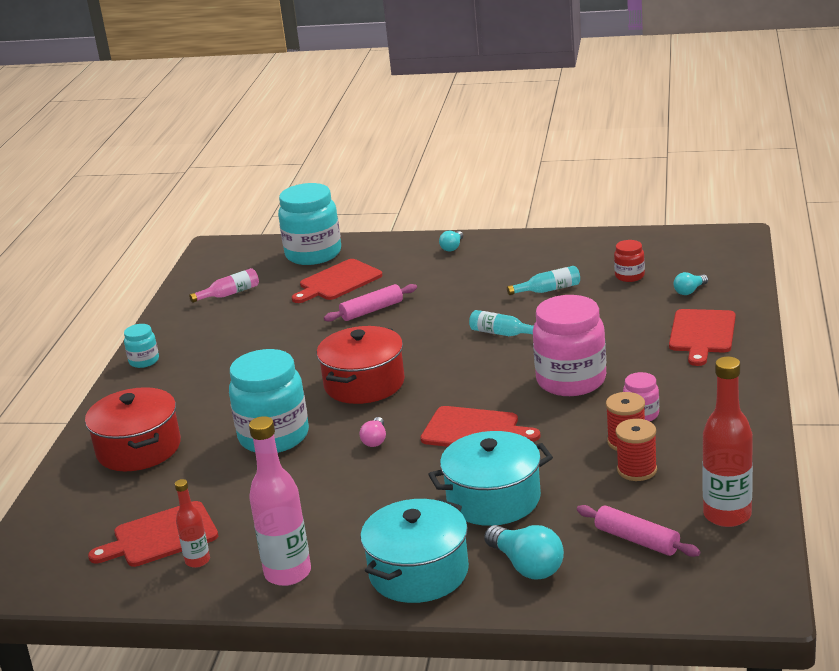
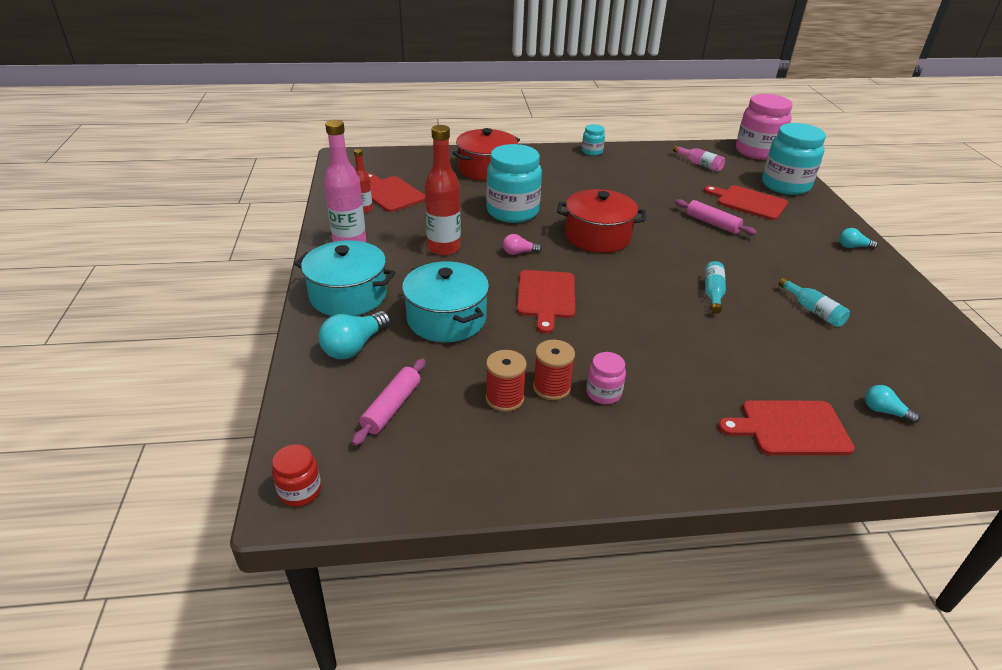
camera: 70 degrees right, 10 degrees up
pink jar [533,295,606,396] -> pink jar moved to [736,94,793,160]
red jar [614,240,645,282] -> red jar moved to [272,444,321,507]
red bottle [702,356,753,527] -> red bottle moved to [425,125,461,255]

